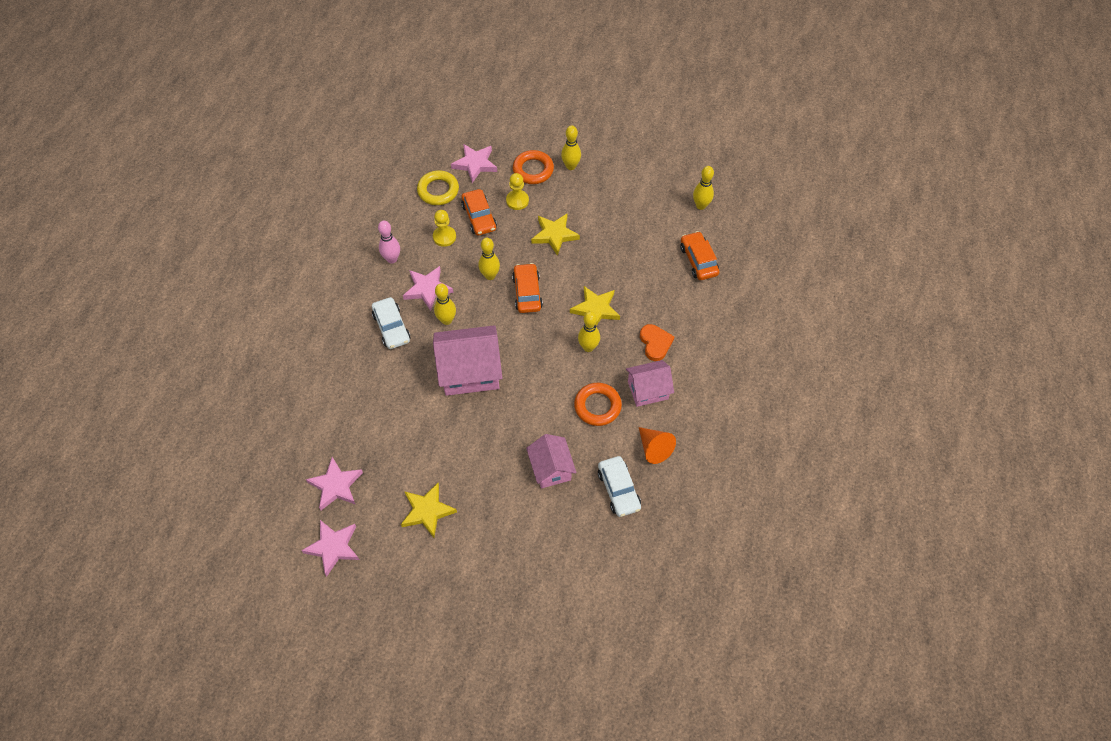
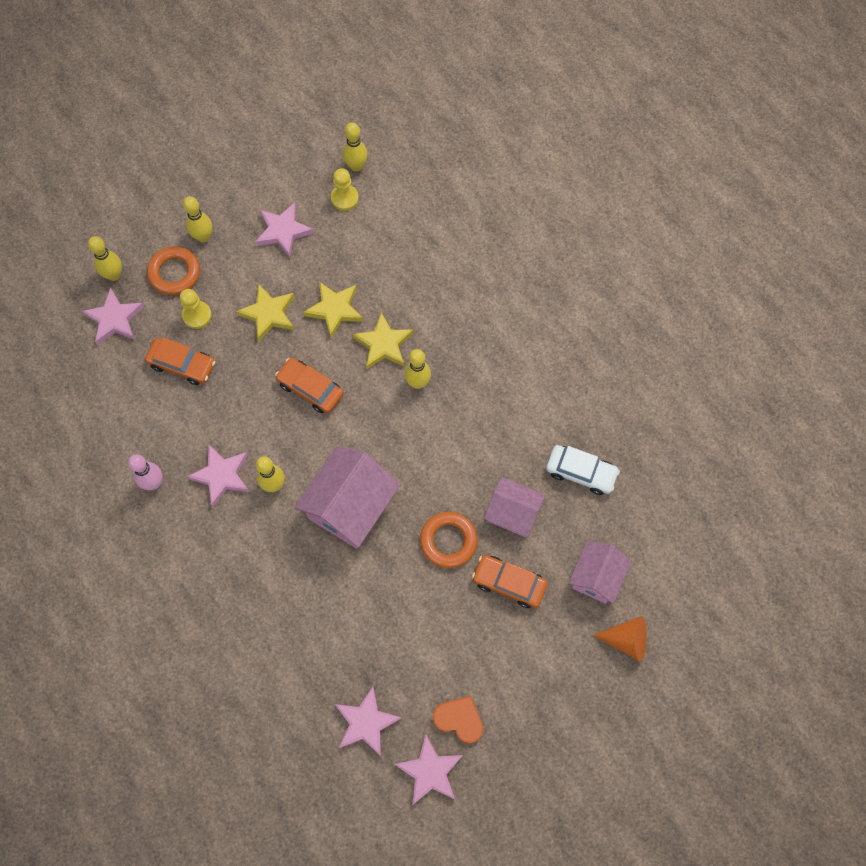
camera: 50 degrees left, 10 degrees up
white car [372,297,410,349] -> none
yellow star [401,483,457,538] -> yellow star moved to [303,282,364,338]
yellow ring [417,170,459,205] -> none
yellow pawn [433,210,456,247] -> yellow pawn moved to [331,168,359,211]
yellow bowling pin [479,238,500,280] -> yellow bowling pin moved to [88,236,122,281]
orange ring [574,383,622,426] -> orange ring moved to [420,512,478,568]
pink house [626,360,674,407] -> pink house moved to [569,541,631,604]
orange cone [639,427,676,464] -> orange cone moved to [593,616,647,662]
orange heart [640,324,675,361] -> orange heart moved to [433,696,483,744]
orange car [680,231,719,280] -> orange car moved to [472,555,548,608]
none -> pink star [256,202,314,258]

